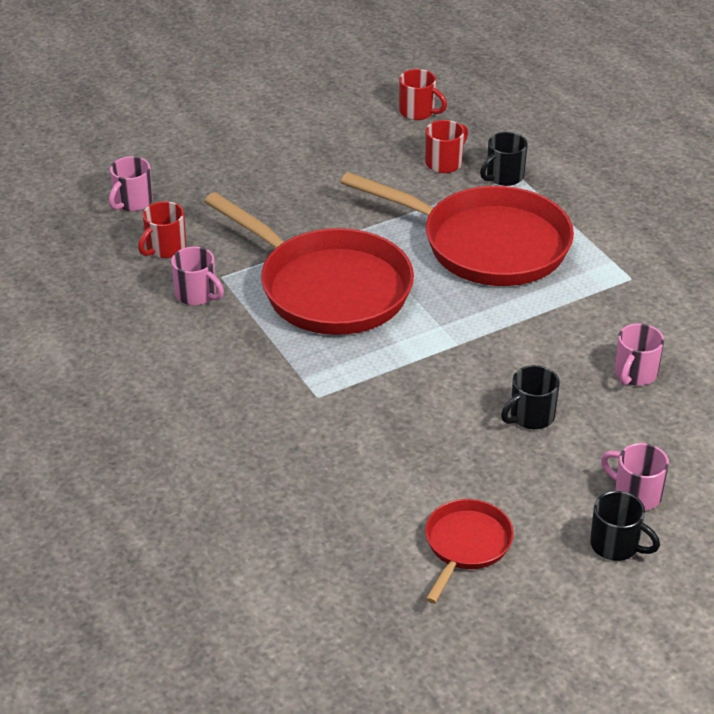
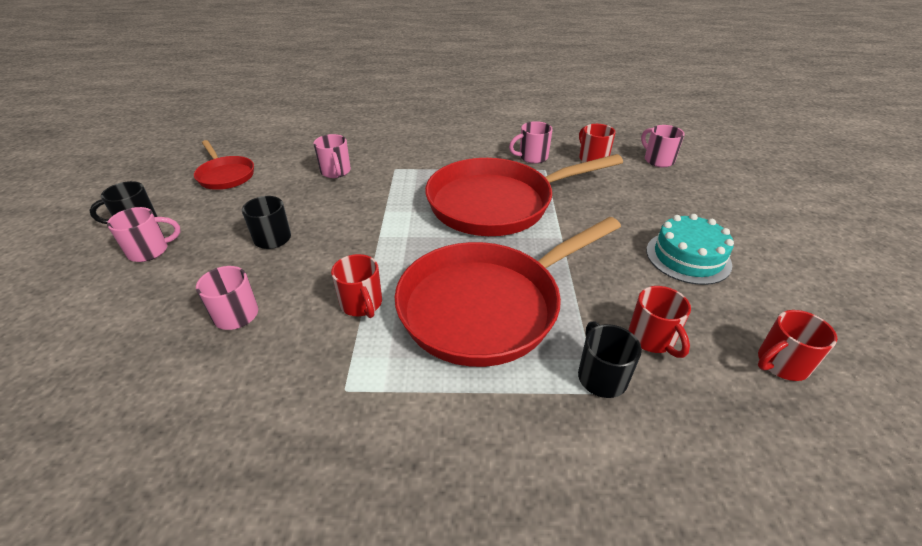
camera: 120 degrees right, 0 degrees up
none -> pink mug [313,134,351,178]
none -> red mug [331,254,382,318]
none -> turquoise cake [646,214,734,285]

